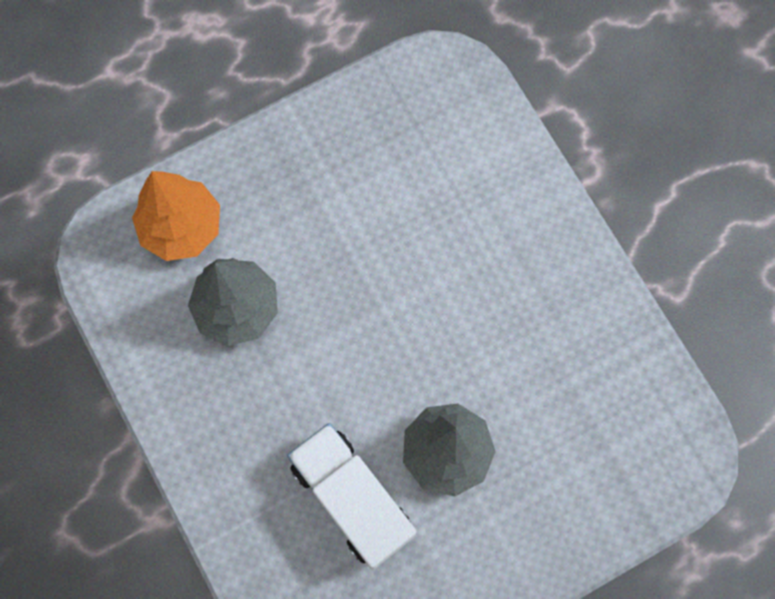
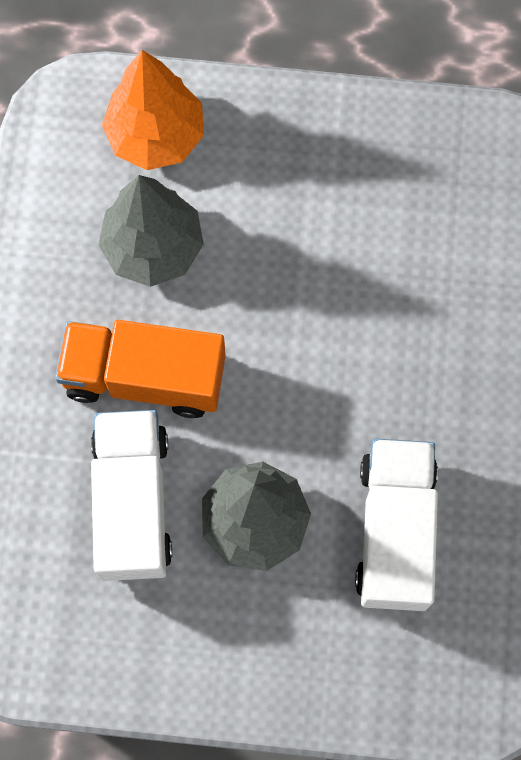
camera: 35 degrees right, 0 degrees up
none -> orange truck [55,320,226,418]
none -> white truck [355,439,438,611]

